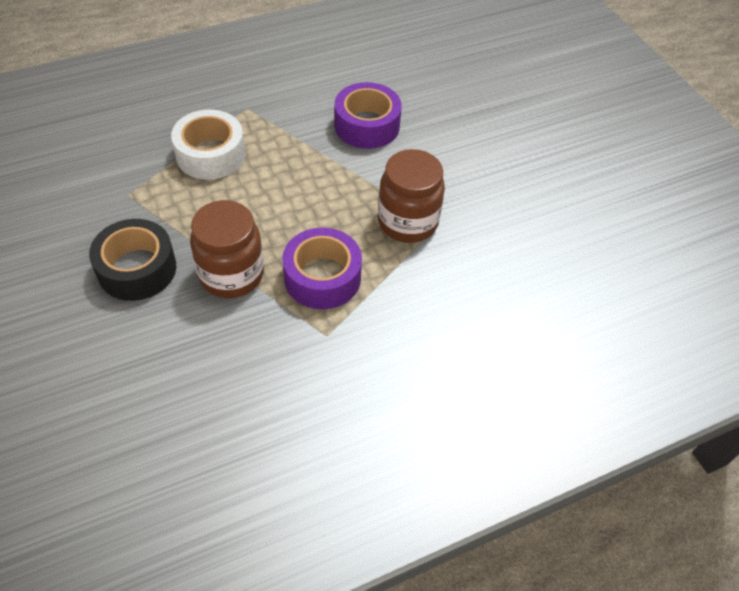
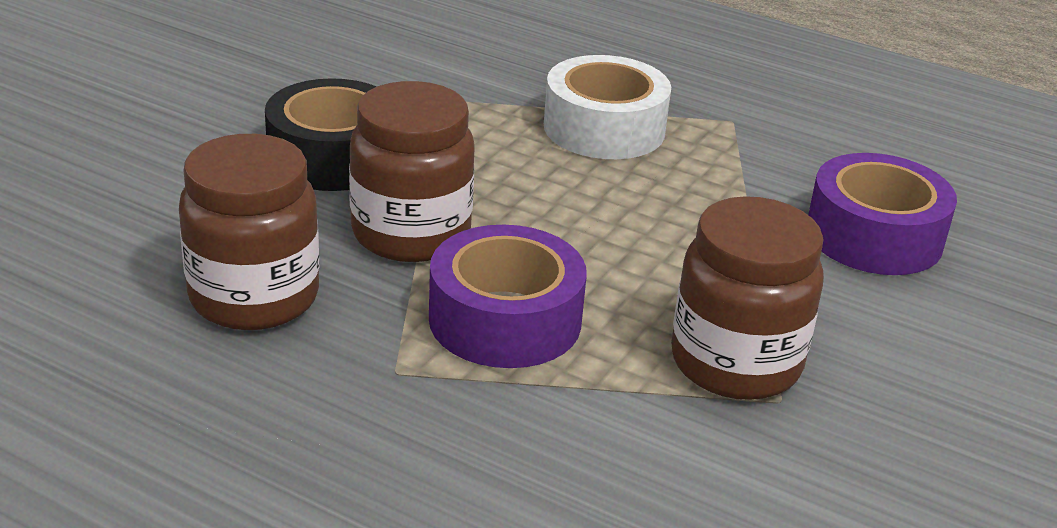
camera: 55 degrees right, 20 degrees down
none -> brown jar [179,134,319,330]

